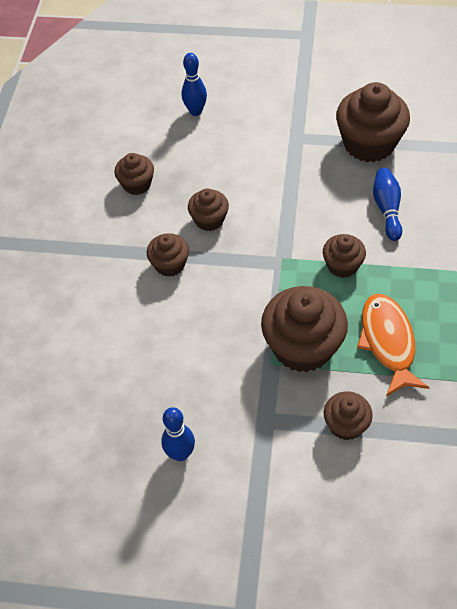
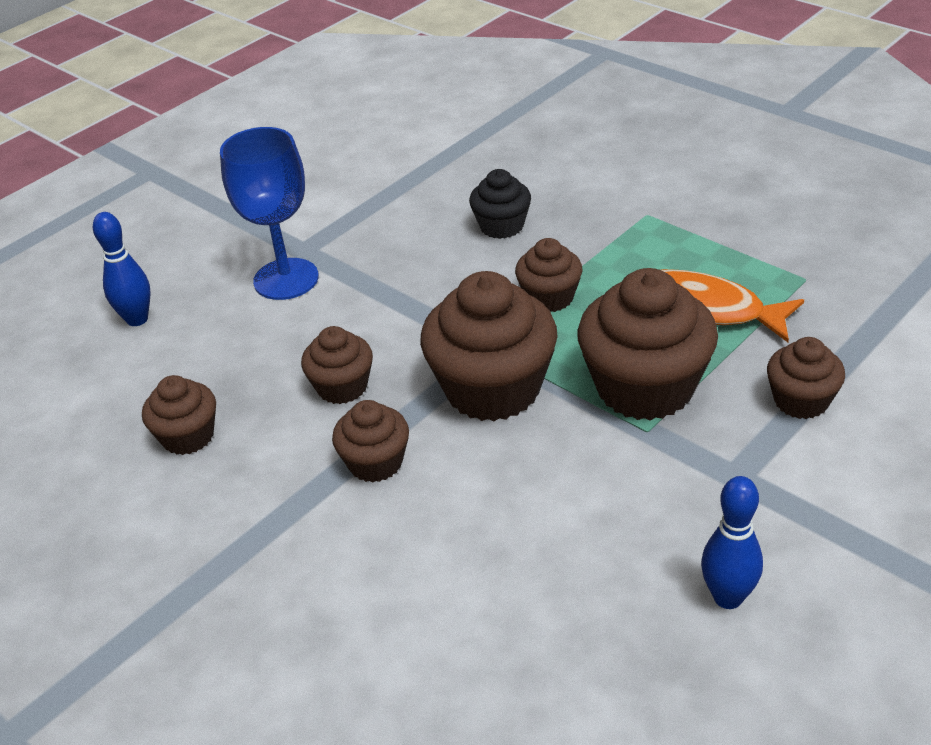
camera: 55 degrees left, 15 degrees down
brown cupcake [336,82,410,162] -> brown cupcake moved to [420,271,558,421]
blue bowling pin [373,168,402,241] -> black cupcake [469,169,531,239]
none -> blue goblet [220,127,319,300]

